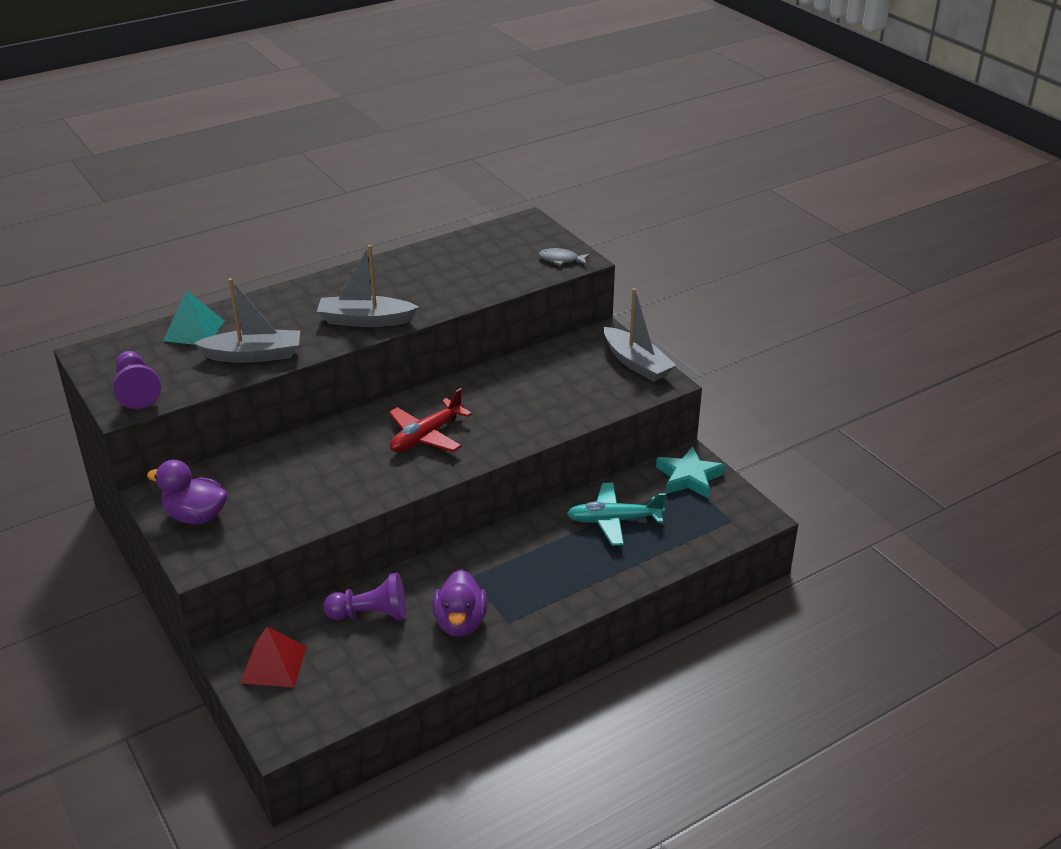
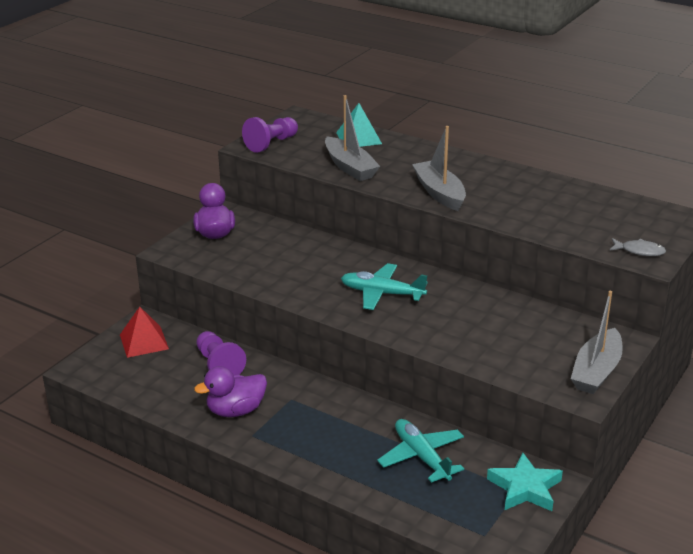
camera: 65 degrees right, 5 degrees down
red plane [389,388,472,452] -> turquoise plane [341,263,428,310]
grey fish [539,248,590,266] -> grey fish turned 120 degrees clockwise [610,238,666,256]

